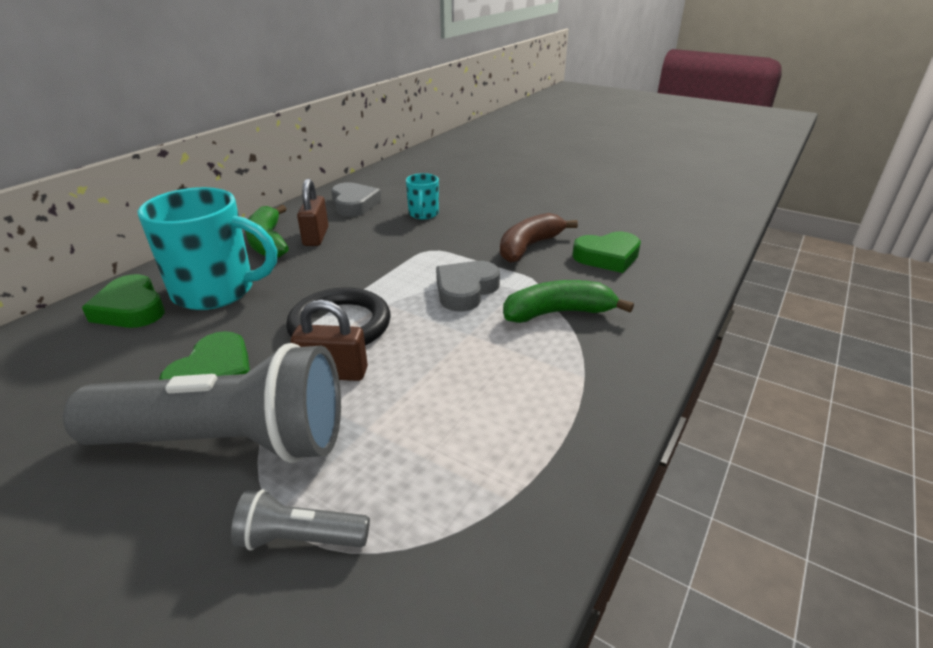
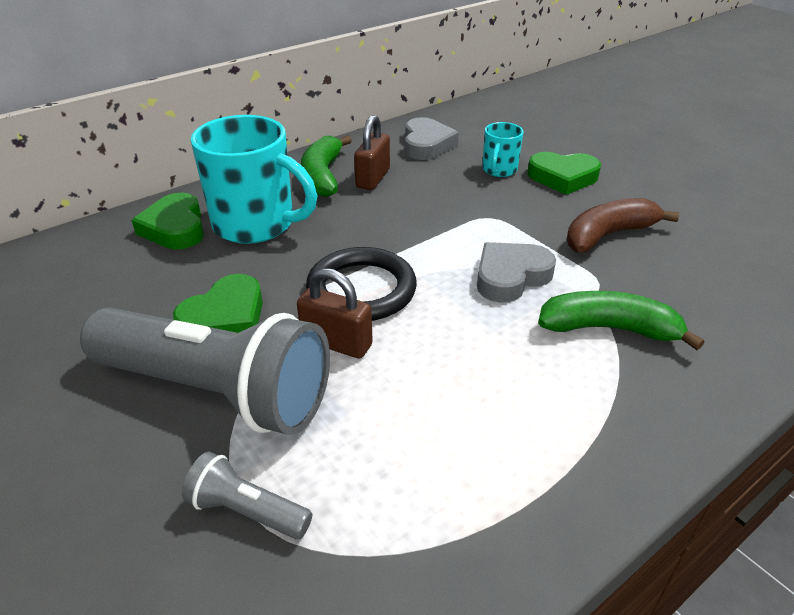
camera: 20 degrees right, 5 degrees up
green heart [572,232,641,273] -> green heart moved to [527,152,601,195]

